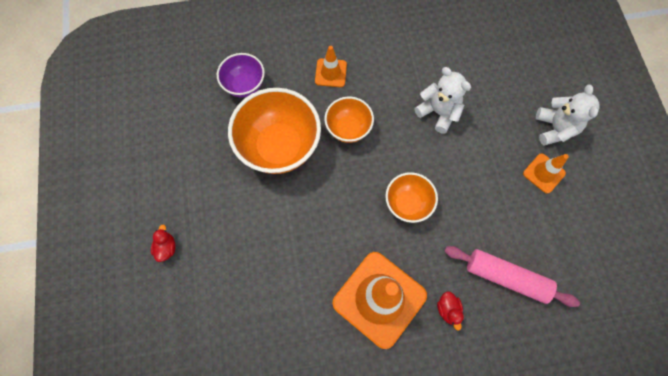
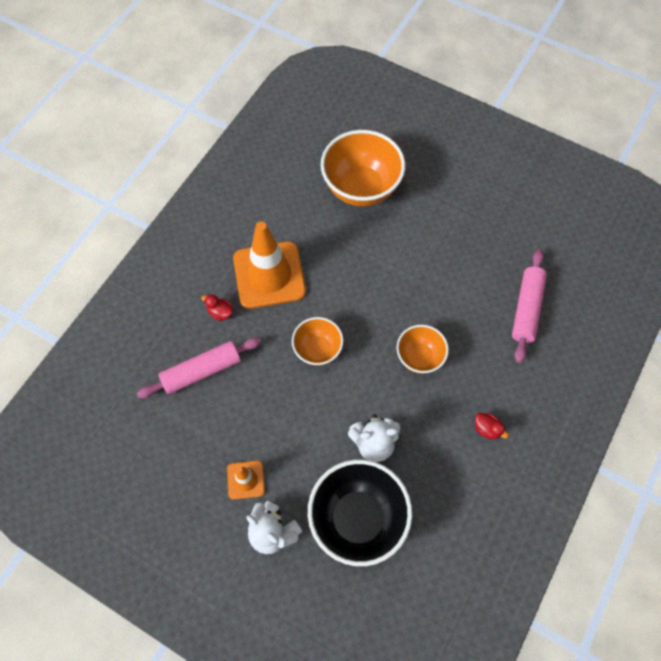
camera: 130 degrees right, 5 degrees down
red duck [151,225,176,262] -> red duck moved to [475,413,508,439]
purple bowl [217,53,265,98] -> pink rolling pin [512,249,547,363]
orange bowl [228,88,321,174] -> orange bowl moved to [321,130,405,207]
orange traffic cone [315,46,347,87] -> none
none -> black bowl [308,459,412,566]

